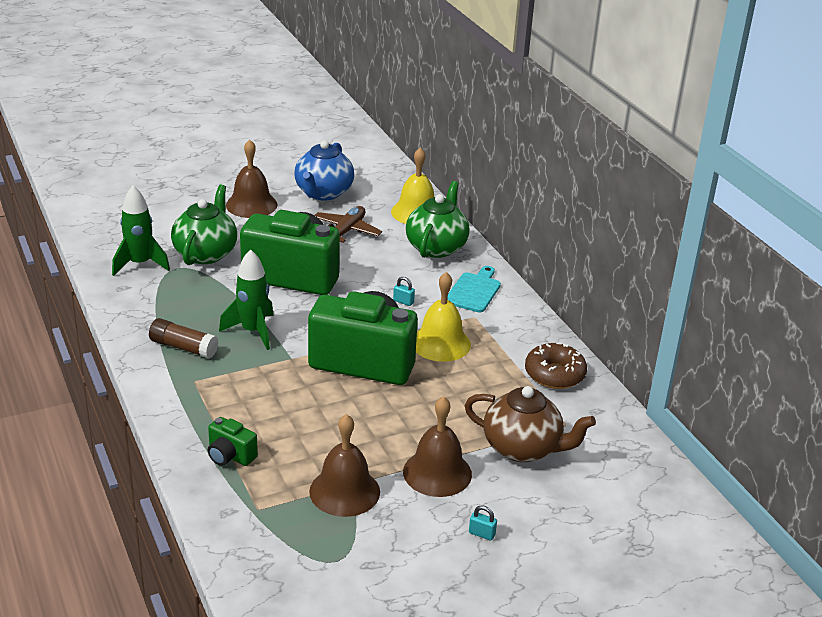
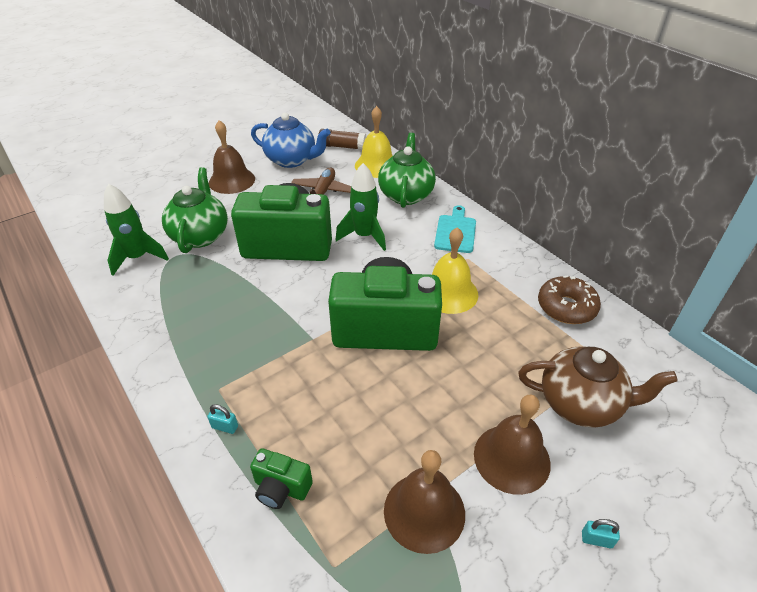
camera: 10 degrees left, 10 degrees up
brown glue stick [149,318,219,359] -> brown glue stick moved to [319,129,367,150]
green rocket [219,249,274,350] -> green rocket moved to [336,163,386,251]
blue teapot [294,140,354,200] -> blue teapot turned 75 degrees counterclockwise [251,113,331,168]
turquoise padlock [393,277,415,306] -> turquoise padlock moved to [207,404,238,434]

